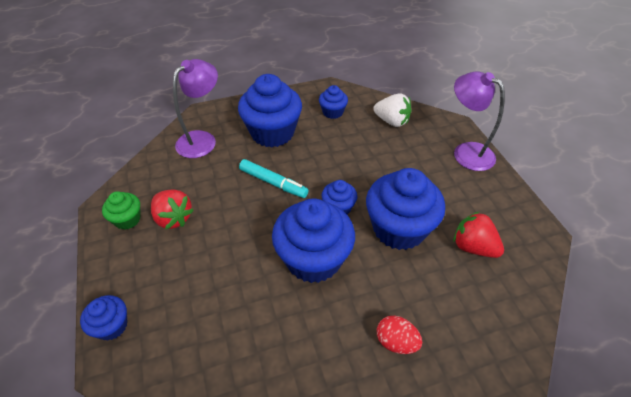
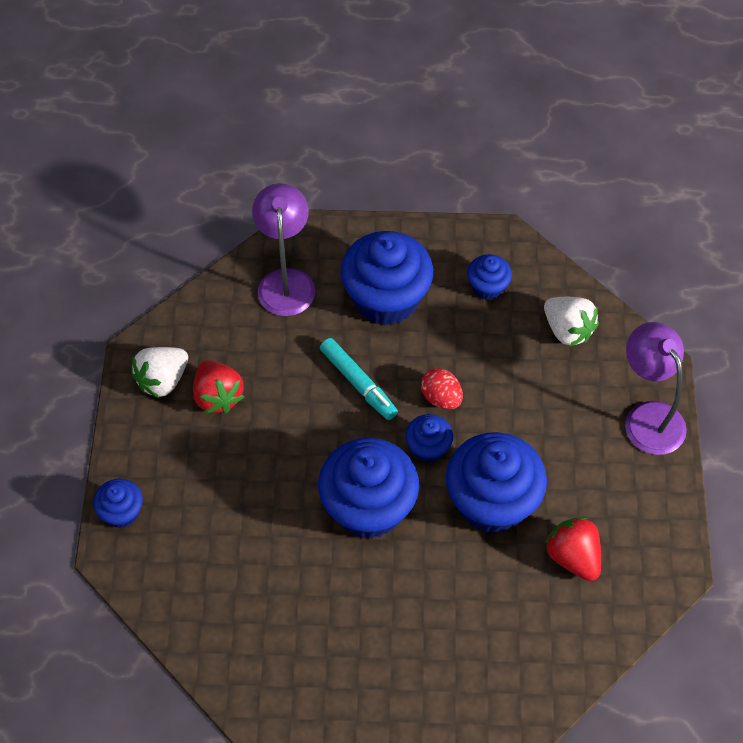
camera: 20 degrees right, 10 degrees up
green cupcake [102,191,141,230] -> white strawberry [131,347,188,399]
purple lamp [173,59,218,158] -> purple lamp turned 60 degrees counterclockwise [252,183,315,316]
red egg [377,316,422,354] -> red egg moved to [421,368,463,409]

